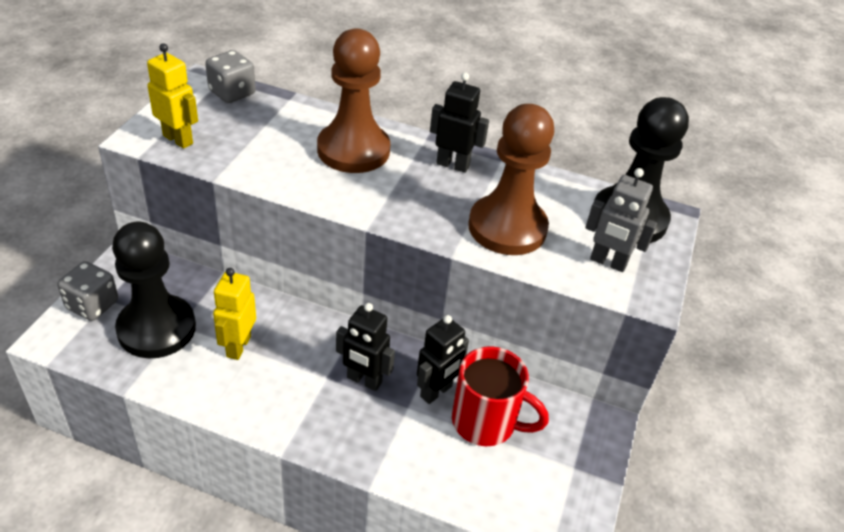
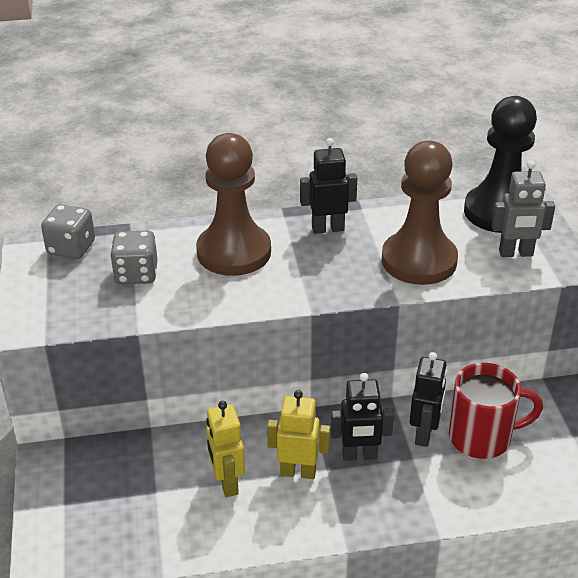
camera: 25 degrees left, 5 degrees down
grey dice [57,261,118,321] -> grey dice moved to [110,231,158,284]
black pawn [112,222,196,358] -> none
yellow robot [147,43,198,149] -> yellow robot moved to [267,390,330,479]

